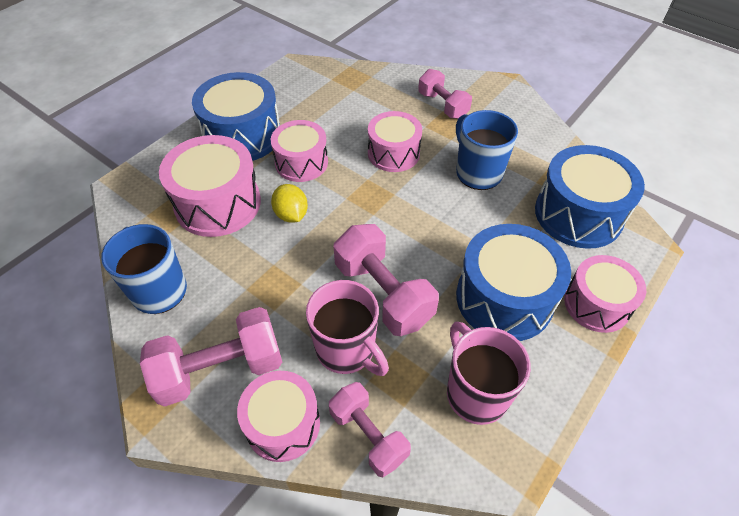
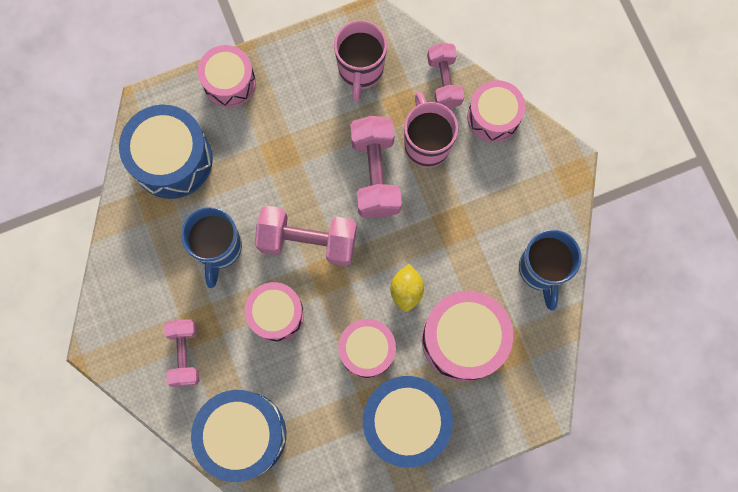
camera: 150 degrees left, 25 degrees up
pink dumbbell [140,307,282,407] -> pink dumbbell moved to [255,206,357,266]
blue drum [456,224,571,341] -> blue drum moved to [191,390,286,482]

